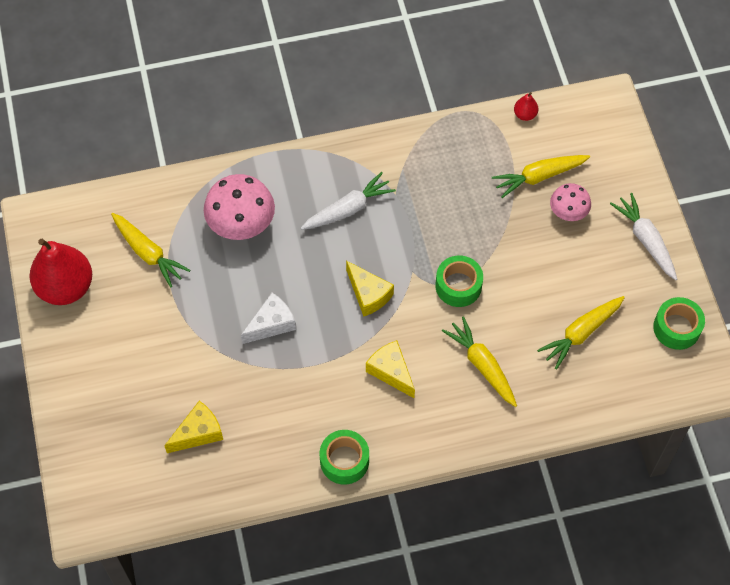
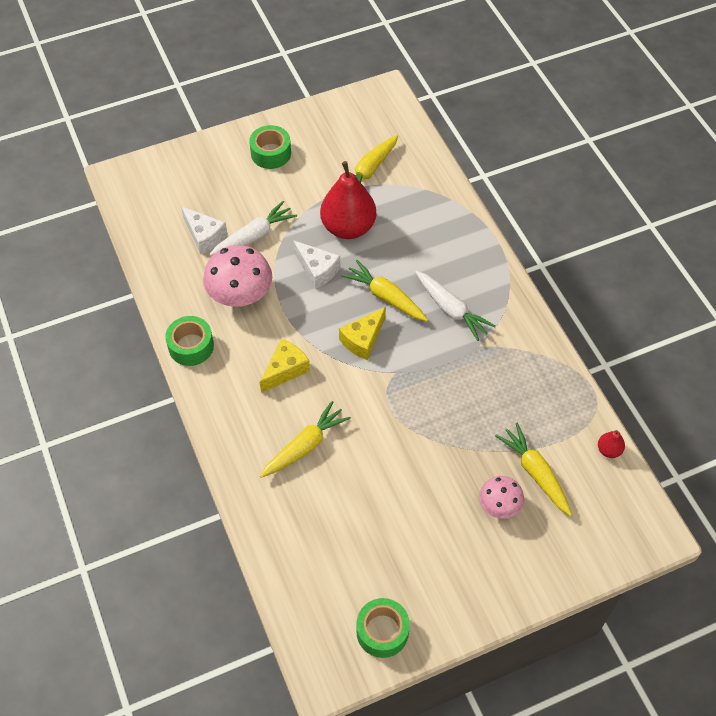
camera: 80 degrees right, 5 degrees down
red pear [29,239,92,305] -> red pear moved to [320,161,376,239]
yellow cheese [164,401,223,453] -> white cheese [181,206,228,254]
pink mushroom [204,174,275,240] -> pink mushroom moved to [203,245,272,307]
green tape [436,256,483,307] -> green tape moved to [249,125,291,169]
yellow carrot [537,296,625,370] -> yellow carrot moved to [341,260,428,321]
white carrot [610,193,677,280] -> white carrot moved to [210,201,297,256]

